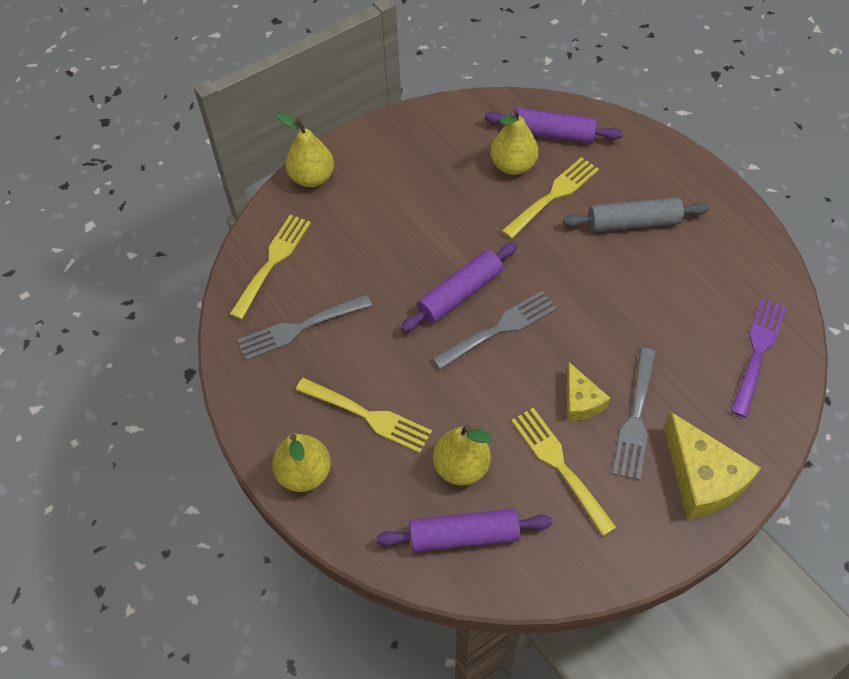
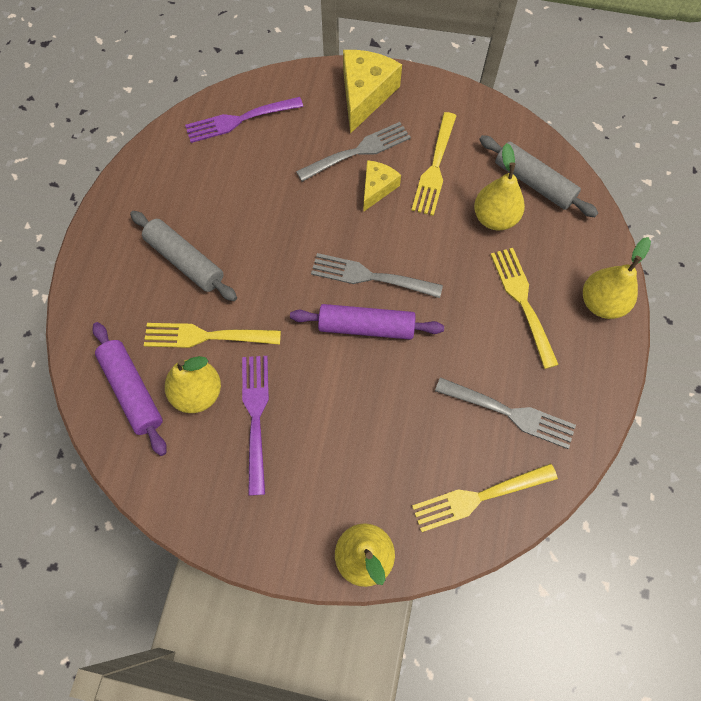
camera: 135 degrees left, 10 degrees up
purple rolling pin [376,509,552,552] -> grey rolling pin [479,135,598,217]
none -> purple fork [242,356,269,496]

